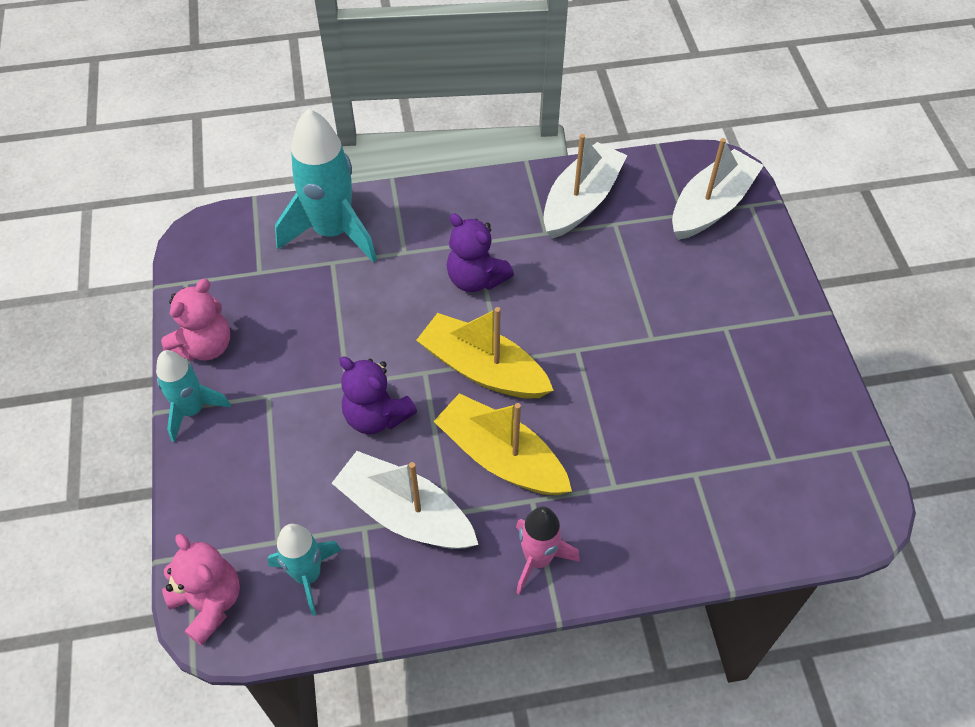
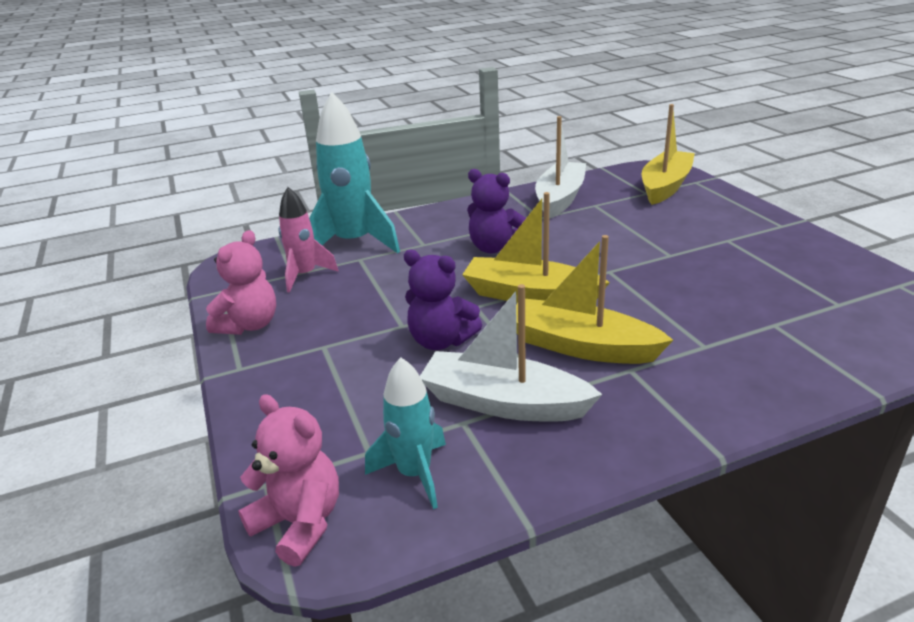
camera: 10 degrees left, 25 degrees down
turquoise rocket [156,350,231,442] -> none
pink rocket [516,506,580,595] -> pink rocket moved to [278,187,339,292]
white boat [672,138,764,240] -> yellow boat [642,104,695,205]

